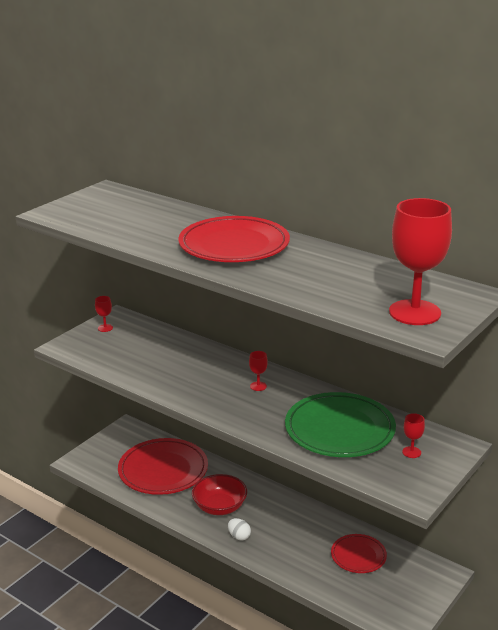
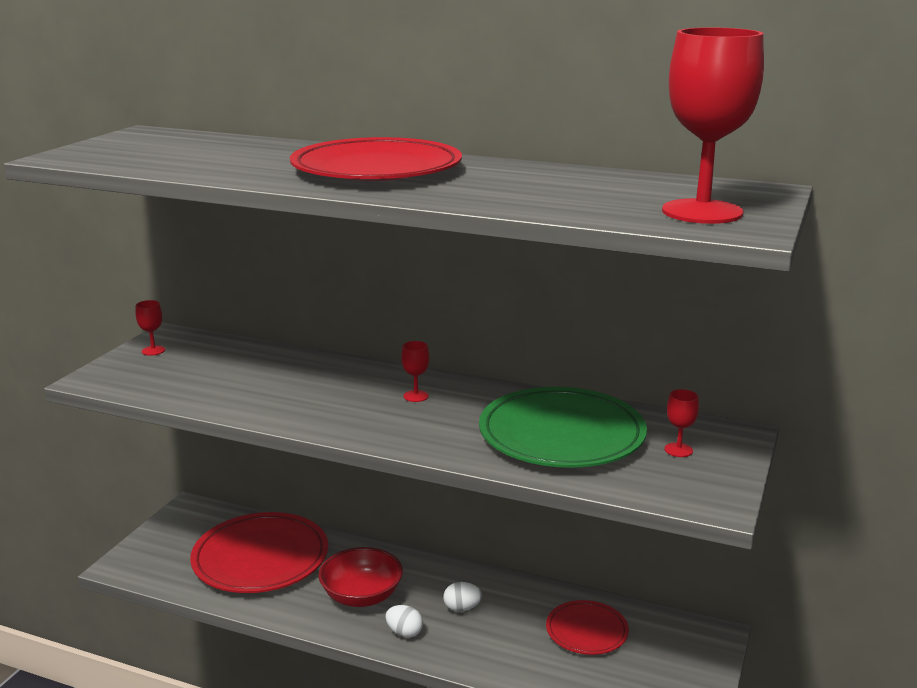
camera: 15 degrees left, 5 degrees down
none -> white egg [443,582,482,612]

